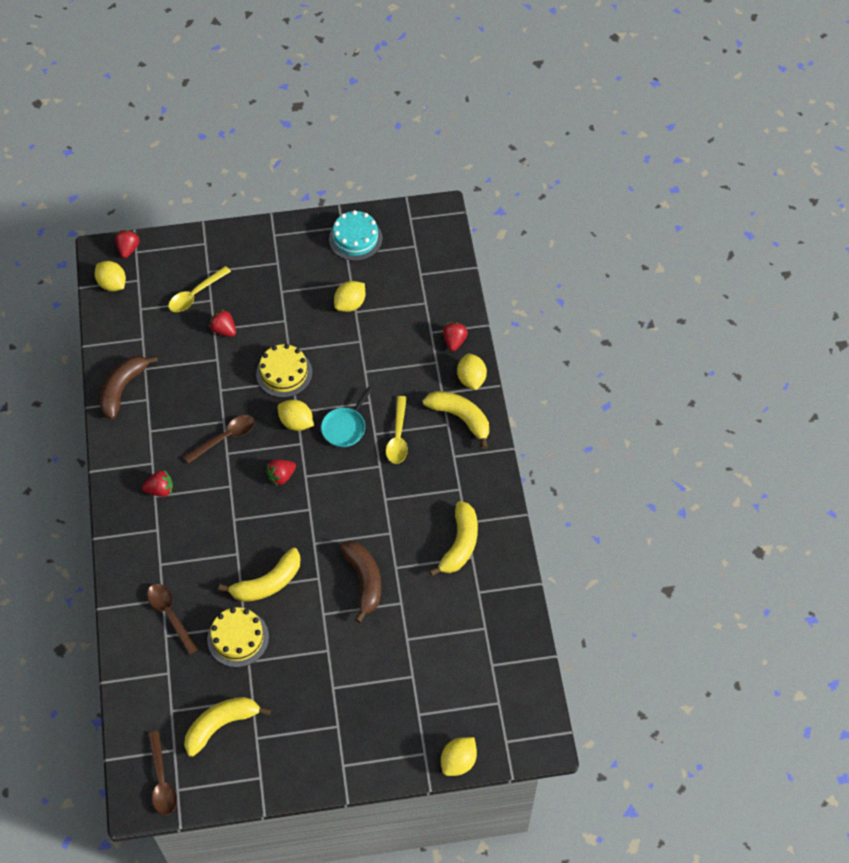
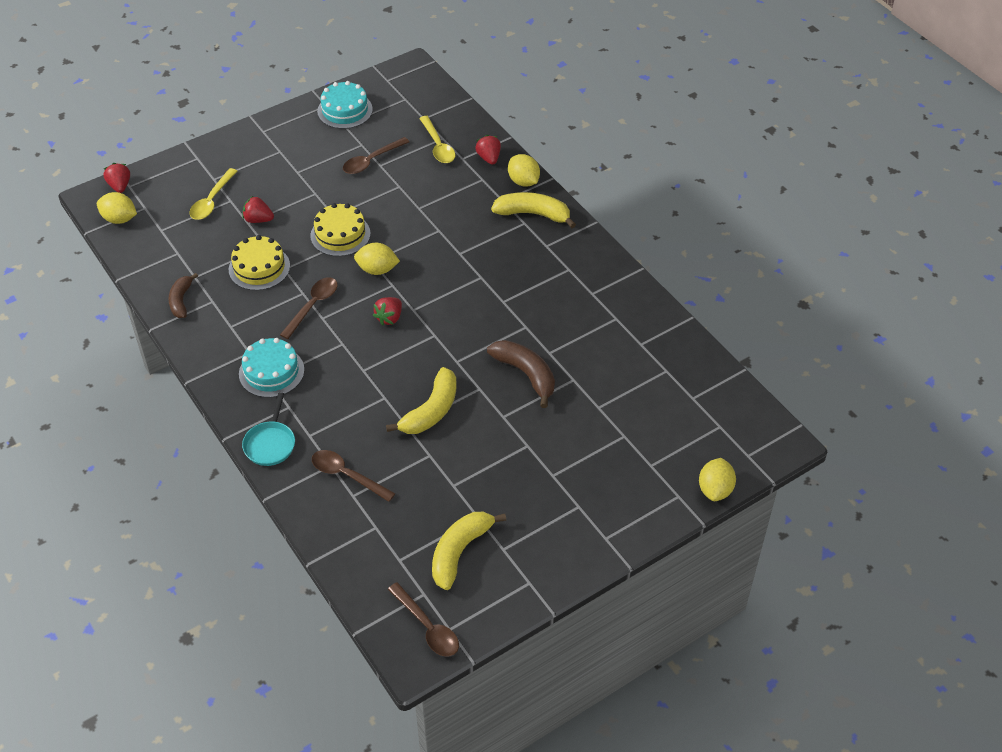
camera: 25 degrees left, 10 degrees down
brown banana [100,356,158,419] -> brown banana [168,273,198,318], size x0.65
red strawberry [142,470,173,497] -> turquoise cake [239,338,304,398]
yellow cake [207,607,269,667] -> yellow cake moved to [229,235,290,290]
turquoise pan [321,387,372,447] -> turquoise pan moved to [242,392,295,466]
yellow lemon [334,281,365,312] -> brown spoon [343,137,409,174]
yellow spoon [386,396,408,464] -> yellow spoon moved to [419,116,455,163]
yellow banana [429,501,478,576] -> none

